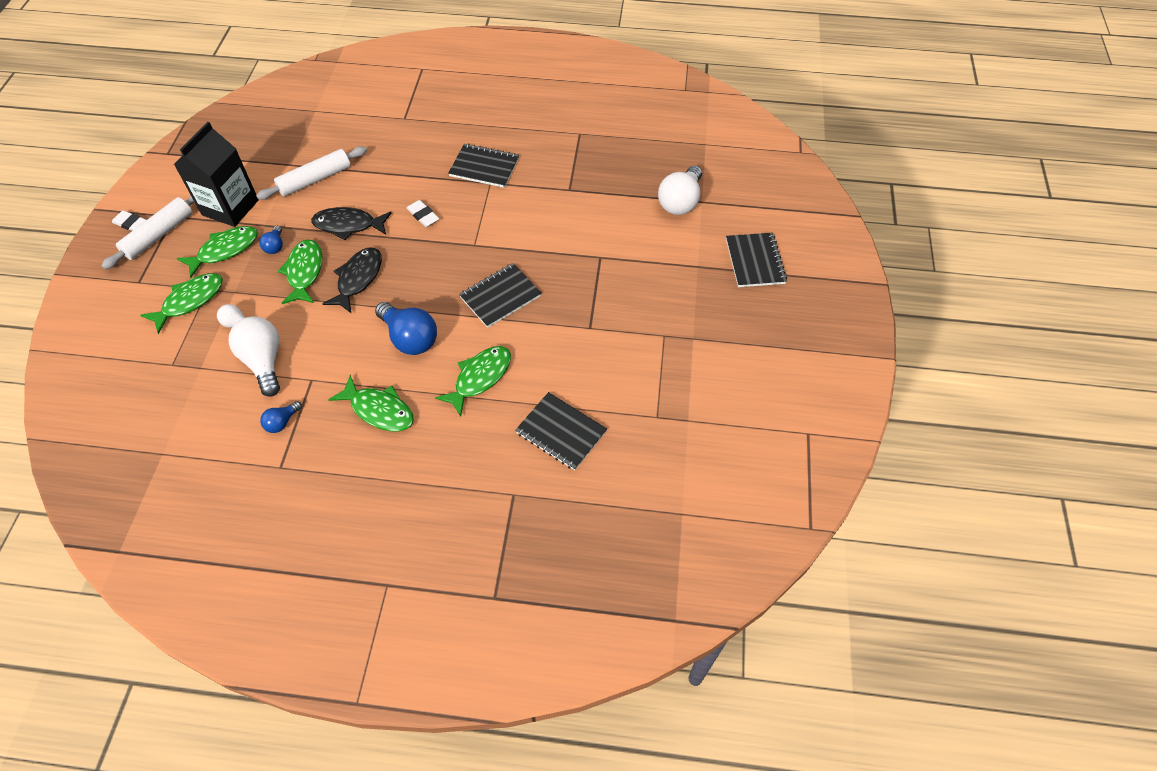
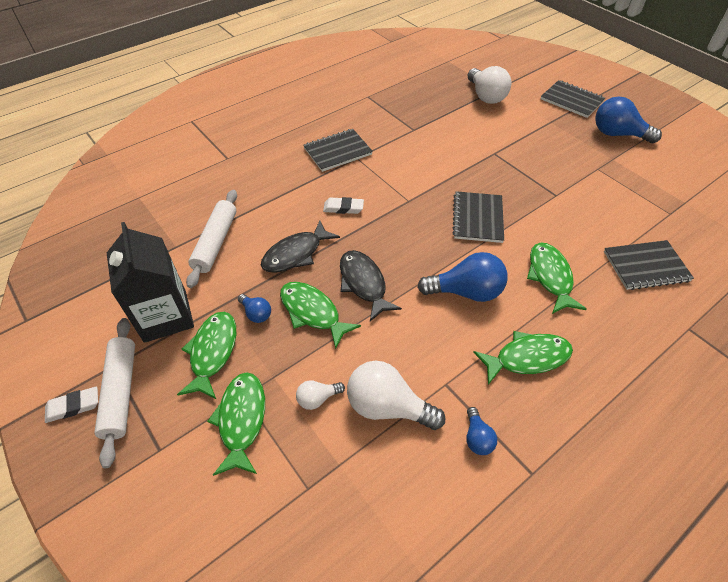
camera: 45 degrees left, 5 degrees down
none -> blue light bulb [595,97,662,143]

